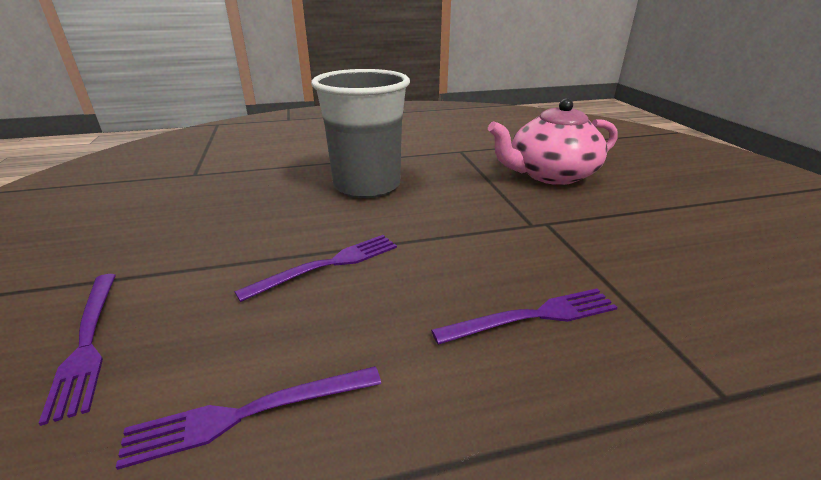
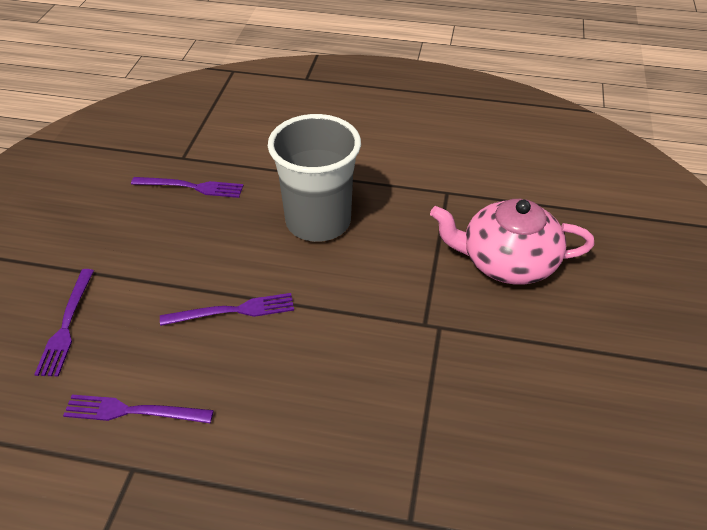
camera: 25 degrees right, 15 degrees up
purple fork [431,288,618,345] -> purple fork moved to [131,177,244,198]

